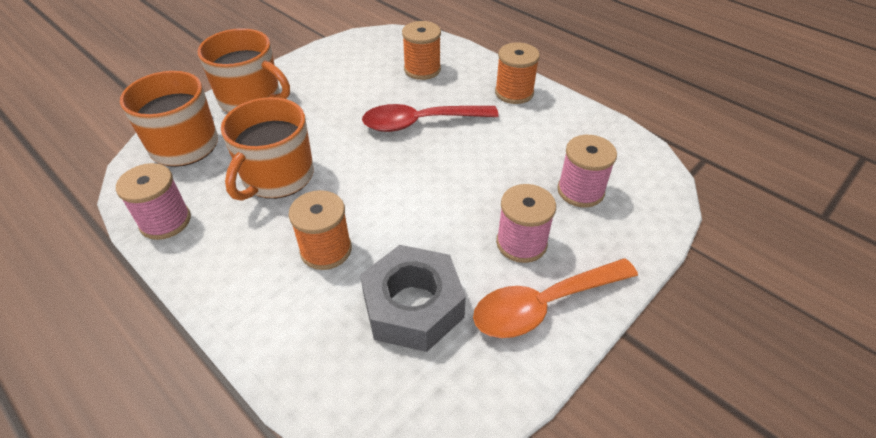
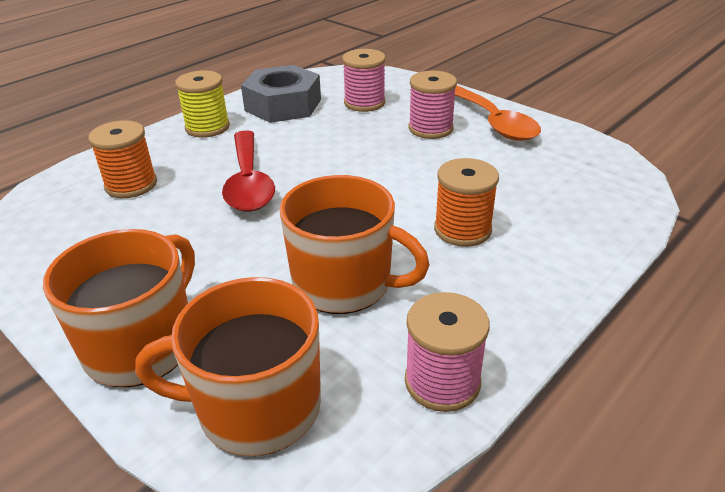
camera: 90 degrees left, 10 degrees down
grey nut [360,245,466,352] -> grey nut moved to [241,65,321,123]
orange spool [495,42,540,104] -> yellow spool [175,70,230,138]

